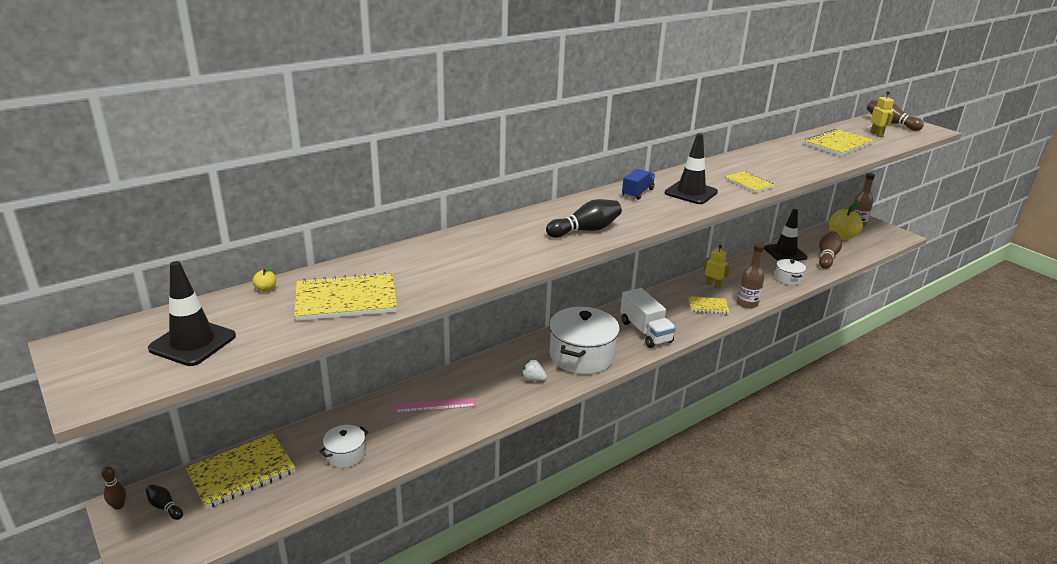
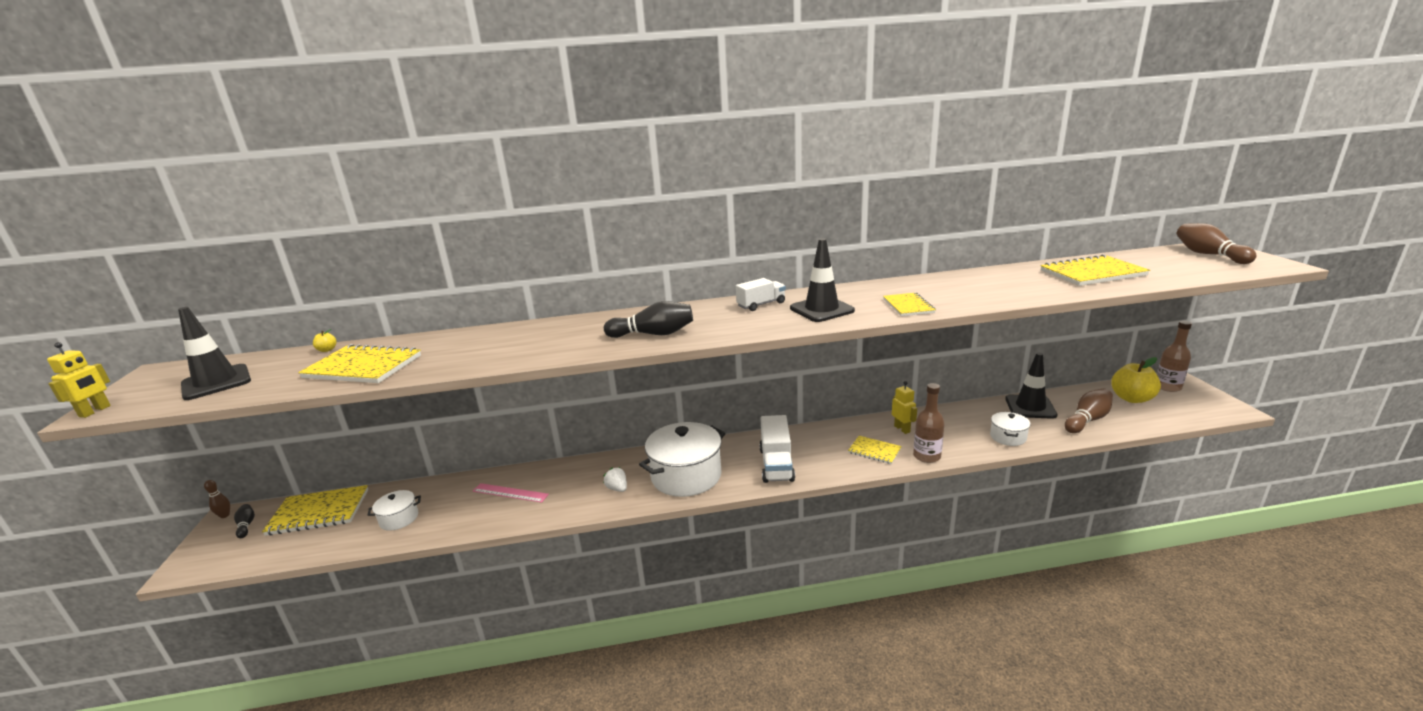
camera: 30 degrees right, 5 degrees down
blue truck [622,169,655,200] -> white truck [736,278,786,311]
yellow robot [870,91,894,137] -> yellow robot moved to [47,342,111,418]

